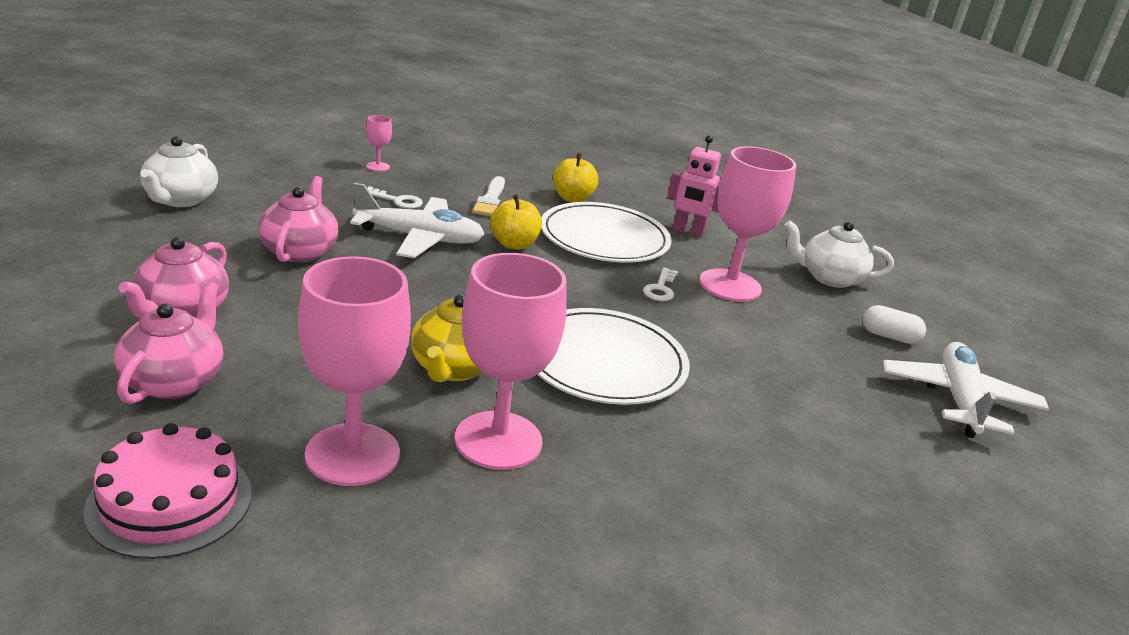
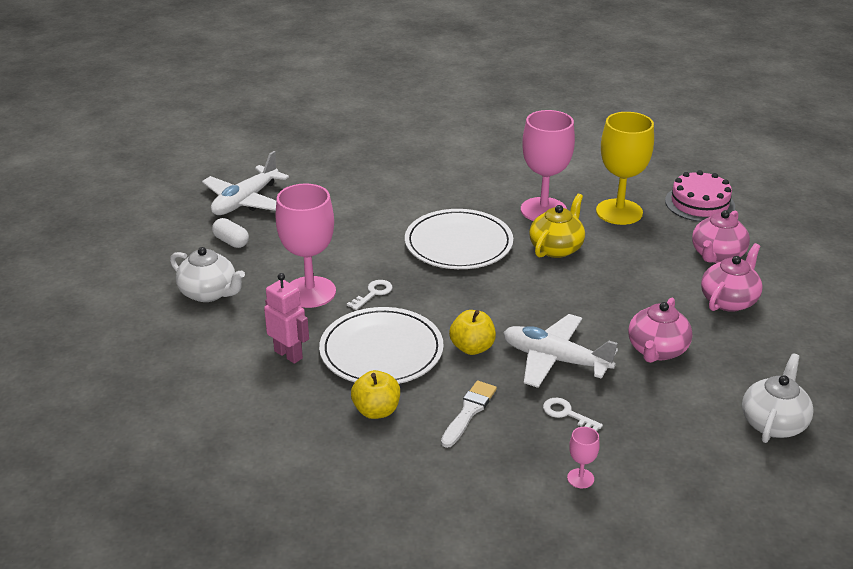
camera: 155 degrees left, 5 degrees up
pink goblet [298,256,411,486] -> yellow goblet [596,112,654,225]

